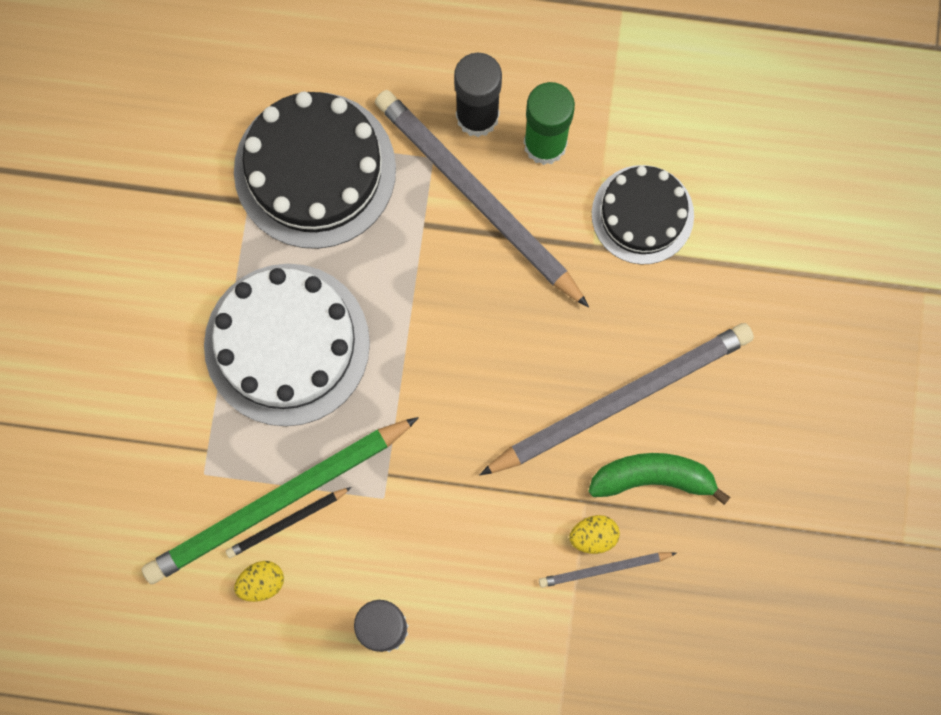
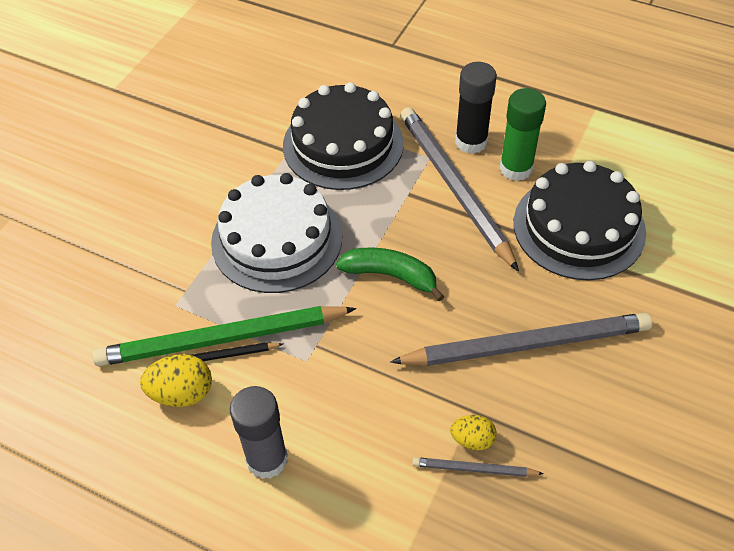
camera: 20 degrees right, 25 degrees down
yellow egg [234,561,284,602] -> yellow egg [140,354,212,407], size x1.56
green banana [588,453,730,505] -> green banana moved to [336,248,445,301]
black cake [592,165,694,264] -> black cake [514,161,646,280], size x1.59

